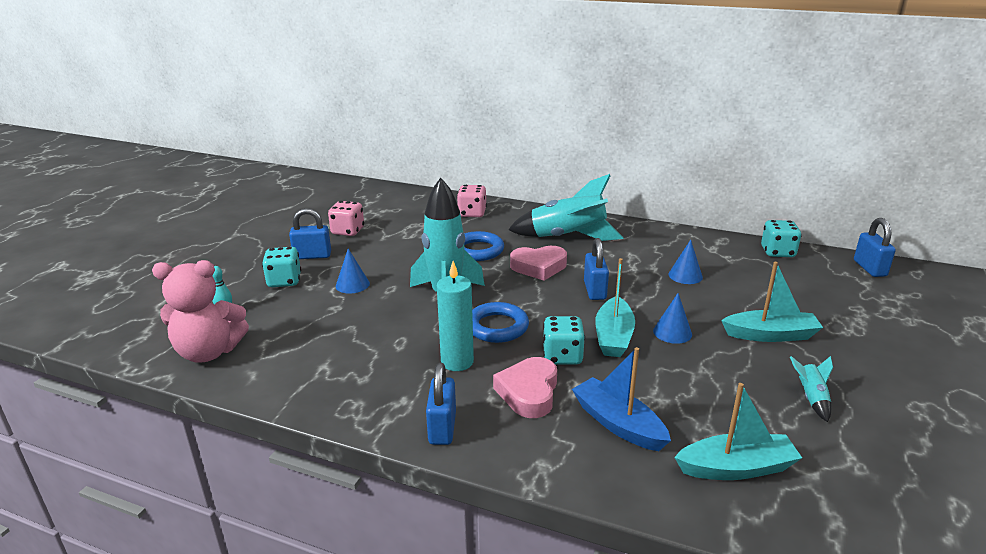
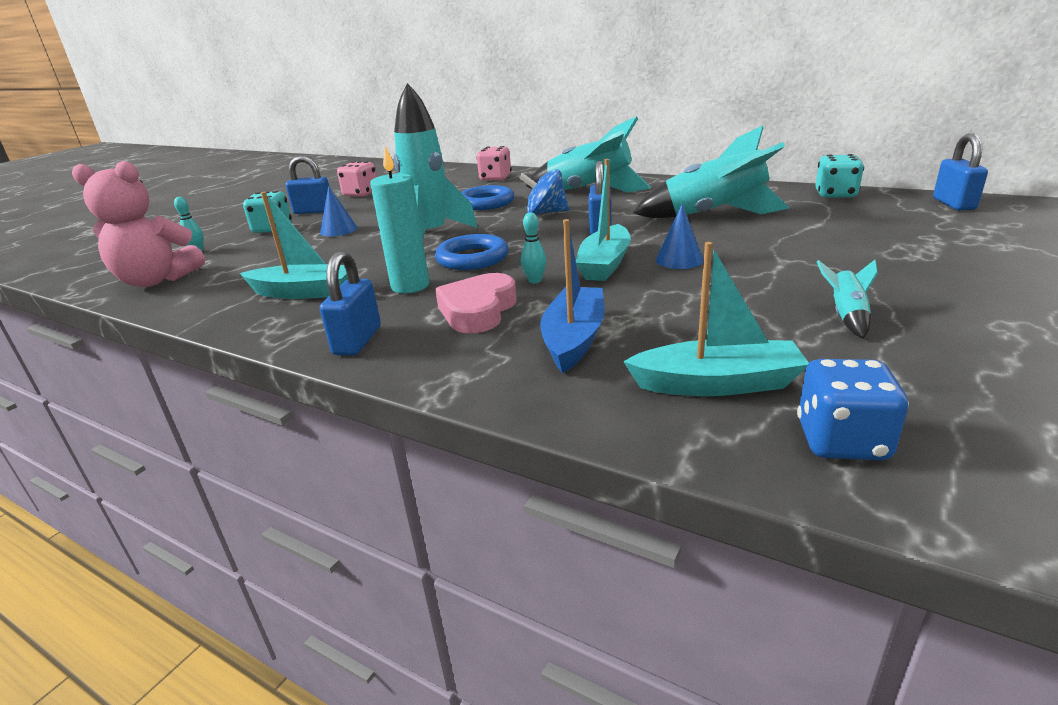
camera: 10 degrees right, 0 degrees up
pink heart [510,246,567,281] -> blue spinning top [519,169,569,215]
turquoise dice [543,316,585,365] -> turquoise bowling pin [521,212,546,284]
blue boat [572,347,671,451] -> blue boat turned 45 degrees clockwise [540,219,605,373]
blue cone [669,239,703,284] -> turquoise rocket [633,125,789,218]
turquoise boat [721,262,823,342] -> turquoise boat moved to [240,192,348,299]
none -> blue dice [797,359,909,460]

